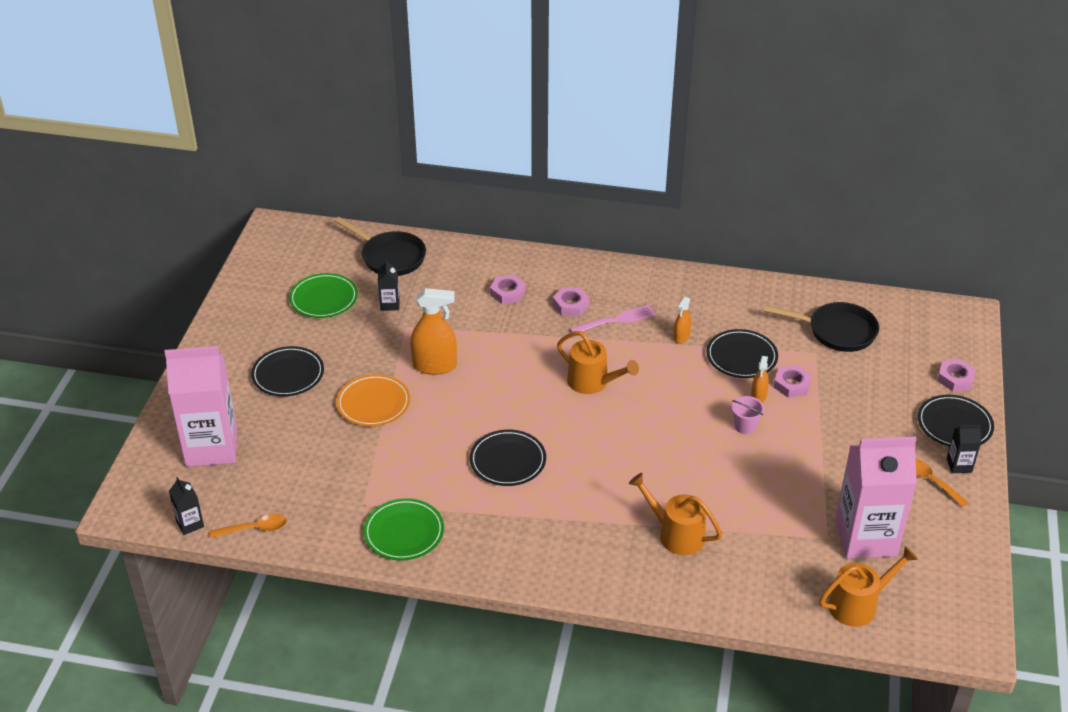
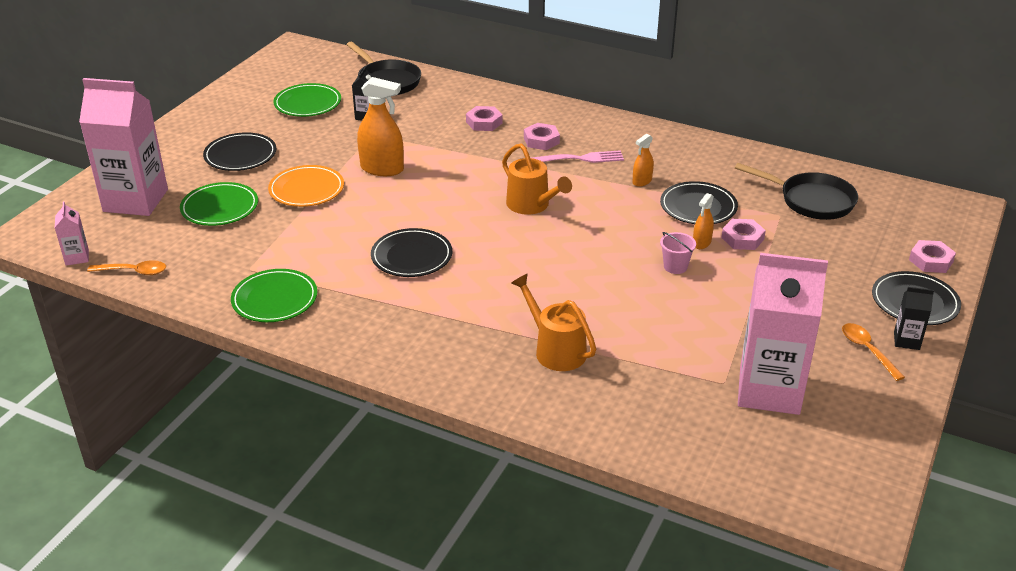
camera: 15 degrees right, 5 degrees down
black carton [169,477,204,535] -> pink carton [55,202,89,266]
orange watering can [819,546,918,627] -> none
none -> green plate [180,182,258,226]

